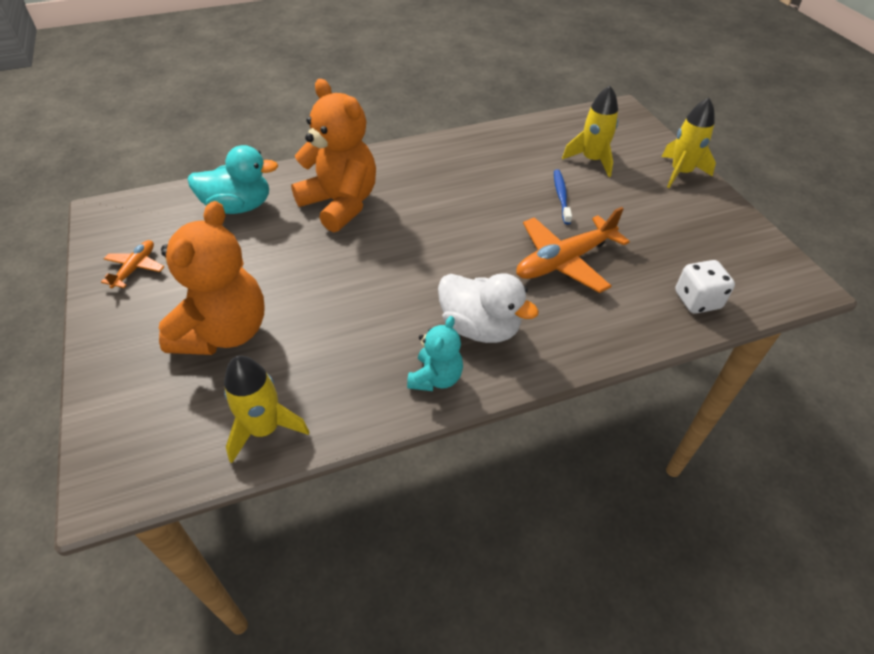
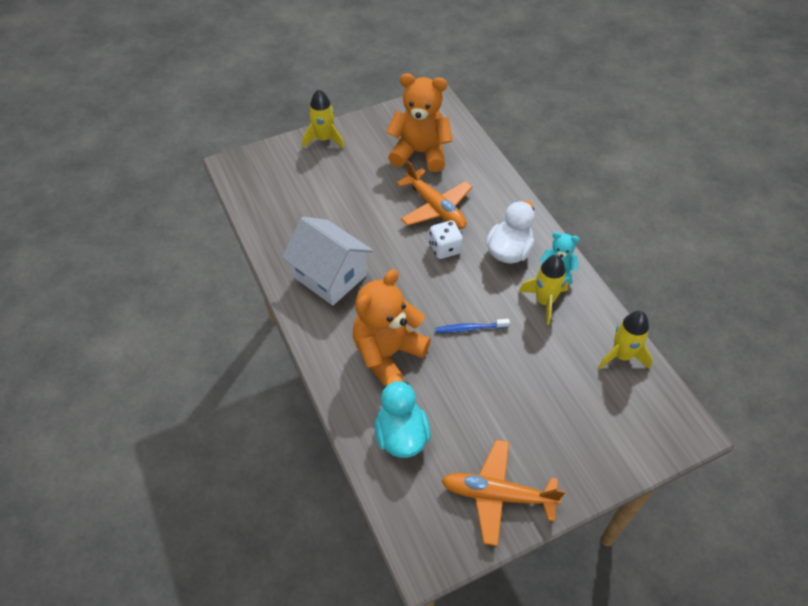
camera: 95 degrees left, 5 degrees up
orange plane [101,240,164,288] -> orange plane [441,440,565,546], size x1.88
orange teddy bear [159,201,265,355] -> orange teddy bear moved to [386,73,452,172]
blue toothbrush [554,170,572,224] -> blue toothbrush moved to [435,319,510,333]
yellow rocket [562,85,618,177] -> yellow rocket moved to [519,255,568,325]
white dice [675,260,735,314] -> white dice moved to [429,221,463,259]
none -> white house [282,217,373,305]

